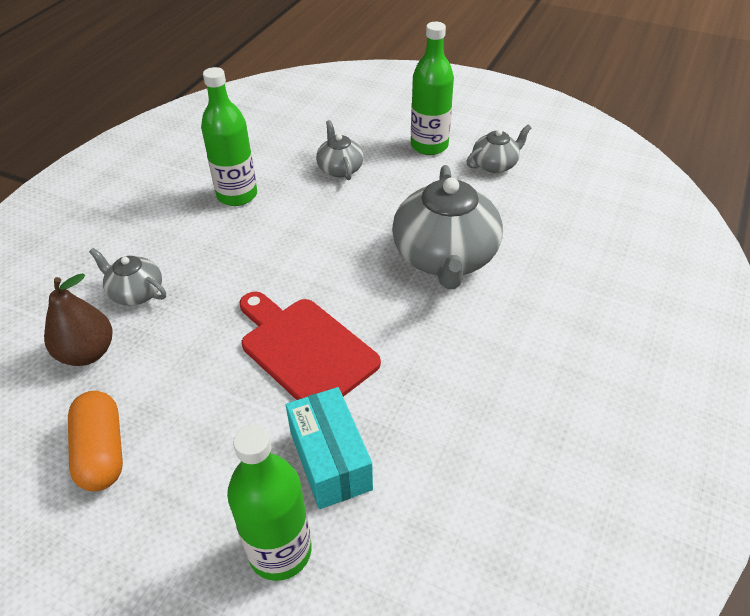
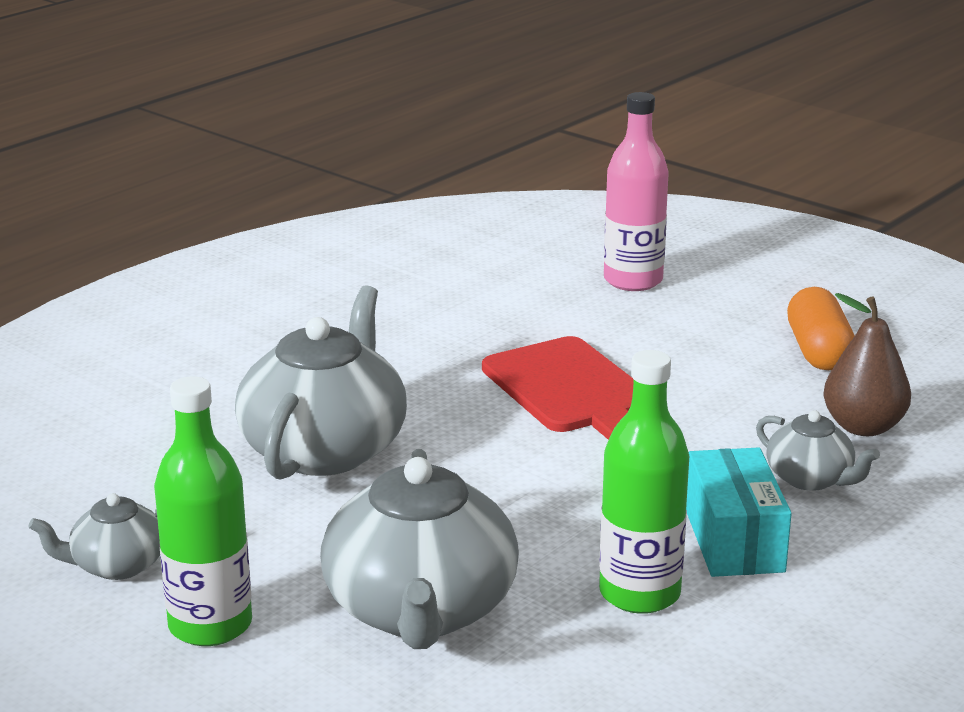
camera: 165 degrees left, 20 degrees down
green bottle [227,424,311,581] -> pink bottle [604,92,669,291]
turquoise box [286,387,373,509] -> turquoise box moved to [686,447,792,577]
grey teapot [316,120,364,180] -> grey teapot [320,449,519,649], size x1.99

